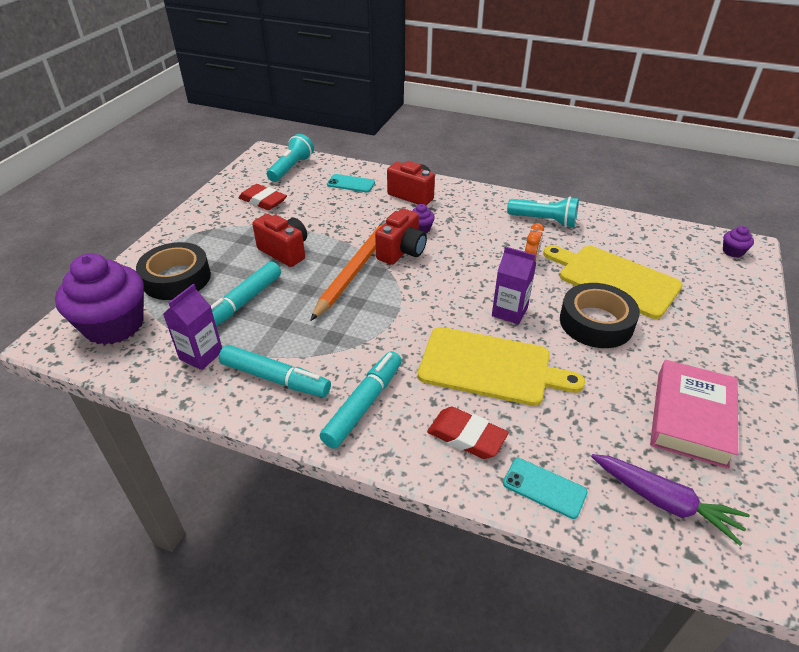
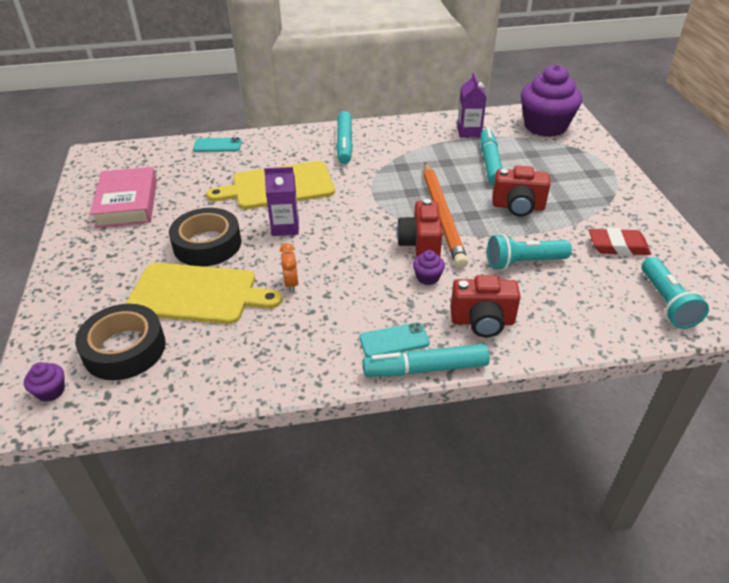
camera: 150 degrees right, 0 degrees up
black tape [136,242,211,300] -> black tape moved to [75,304,166,380]
turquoise marker [219,345,331,397] -> turquoise marker moved to [363,344,490,377]
turquoise phone [327,174,375,192] -> turquoise phone moved to [359,322,430,357]
red eraser [427,407,509,459] -> none
turquoise flashlight [507,197,579,228] -> turquoise flashlight moved to [487,234,572,270]
purple carrot [591,454,750,546] -> none

